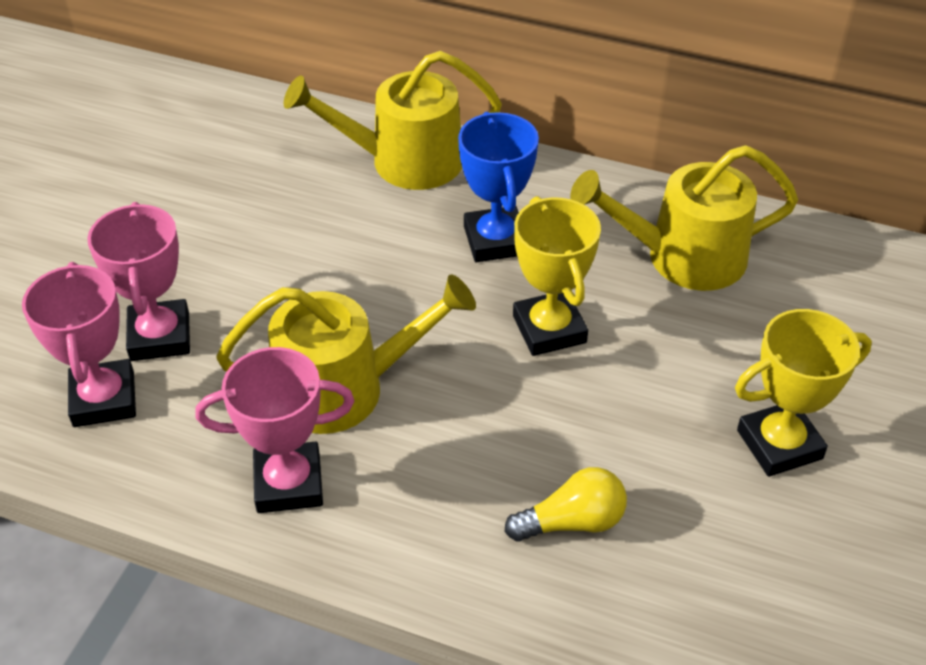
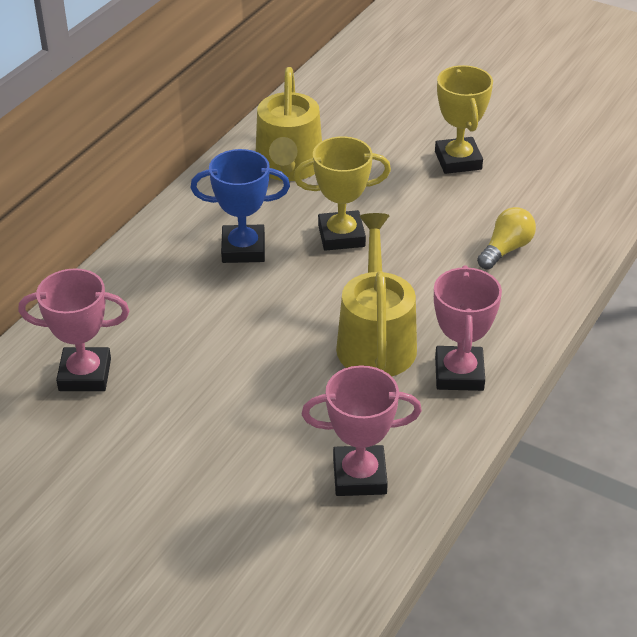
camera: 80 degrees left, 5 degrees down
pink trophy [87,202,190,361] -> pink trophy moved to [19,268,130,391]
yellow watering can [284,51,502,190] -> none
yellow light bulb [505,467,627,542] -> yellow light bulb turned 45 degrees clockwise [477,207,536,270]

